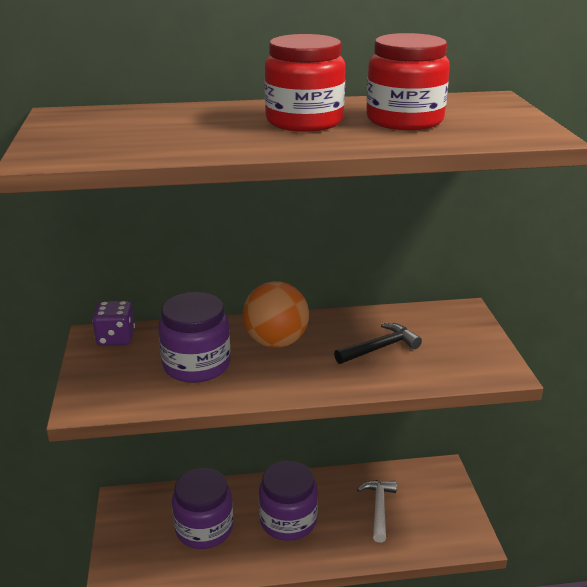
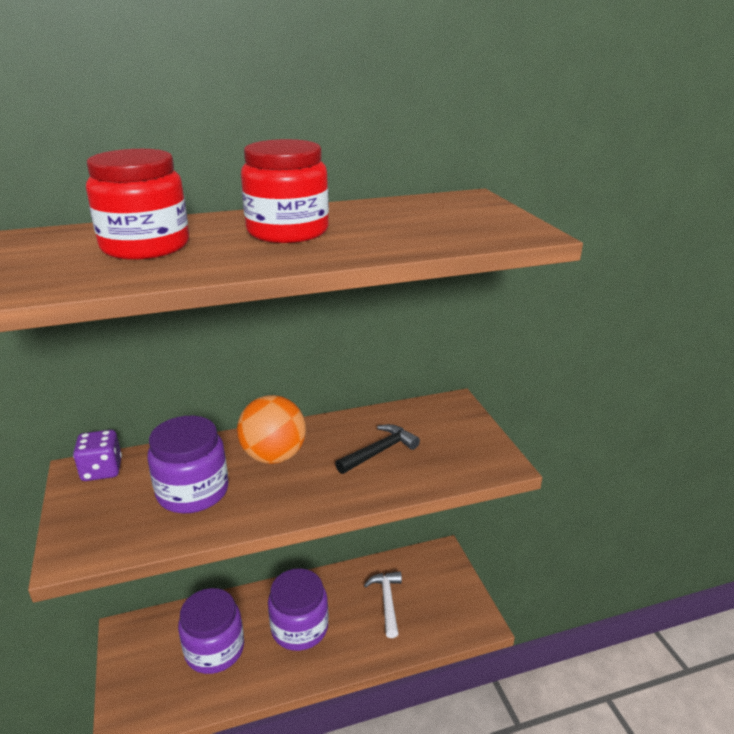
camera: 10 degrees left, 0 degrees up
red jar [366,33,450,130] -> red jar moved to [86,149,189,260]

